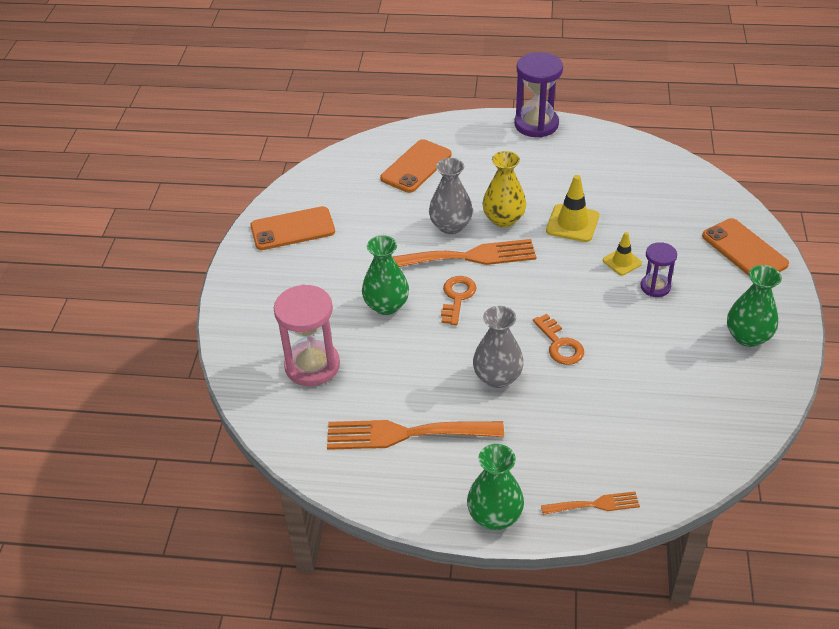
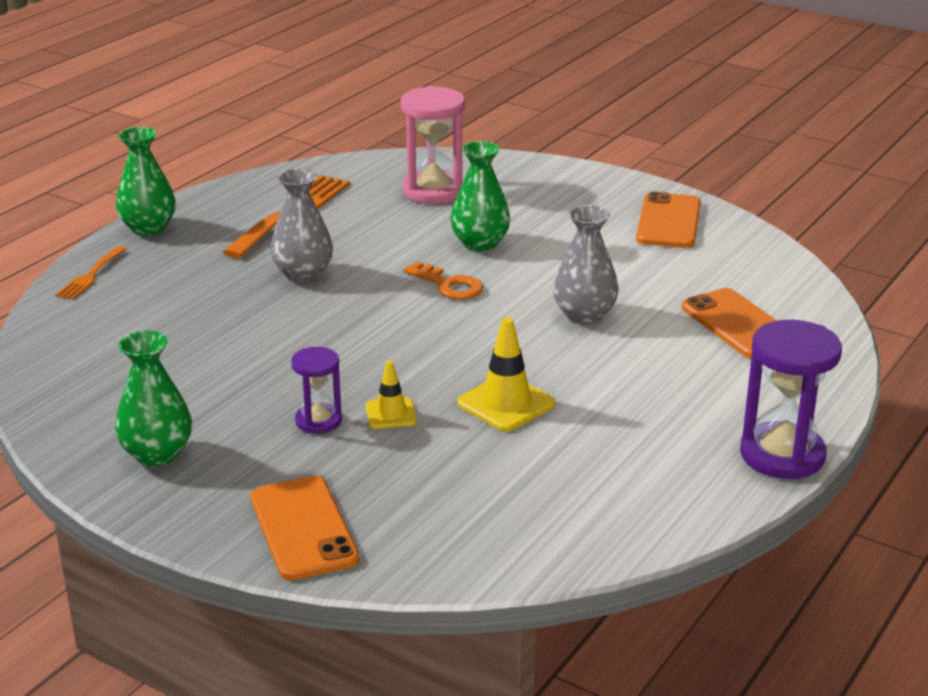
camera: 115 degrees right, 15 degrees down
orange fork [393,239,536,267] -> none
yellow vase [482,151,526,227] -> none
orange key [533,314,584,365] -> none
orange phone [702,218,789,276] -> orange phone turned 75 degrees clockwise [250,476,359,580]

